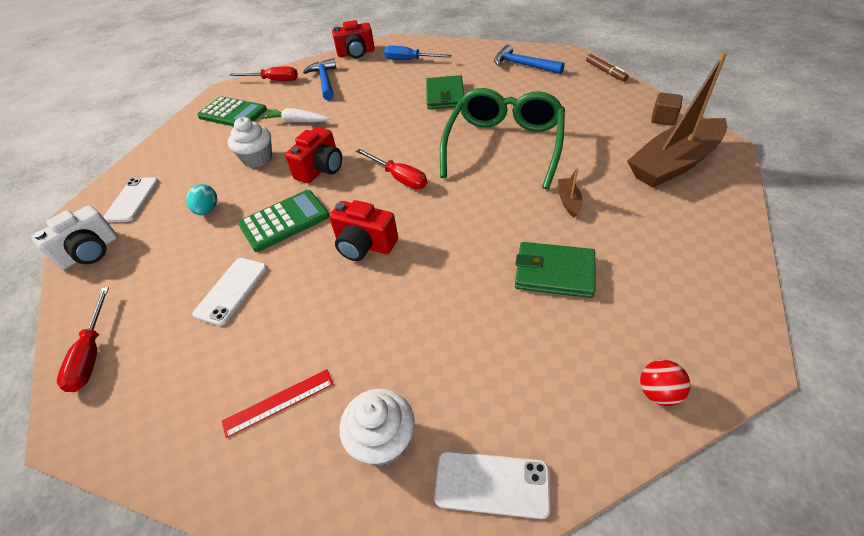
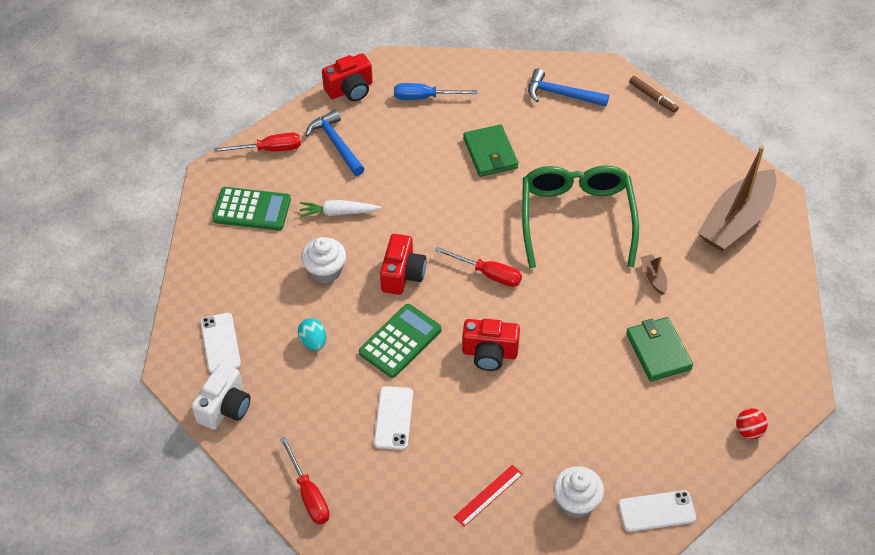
camera: 20 degrees left, 5 degrees up
green wallet [515,242,596,298] -> green wallet turned 75 degrees clockwise [626,317,693,381]
brown cube [651,93,683,126] -> none

